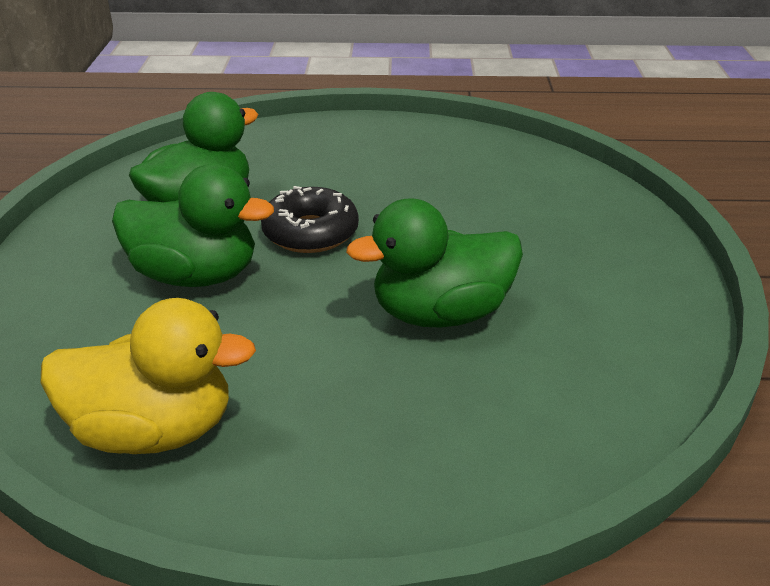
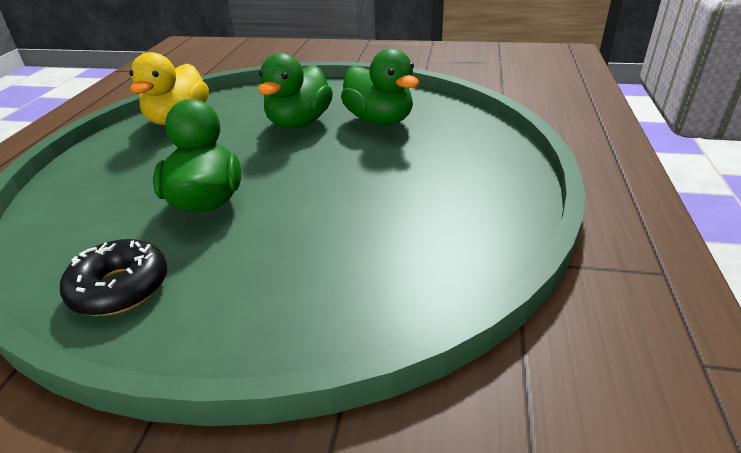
camera: 100 degrees right, 0 degrees up
black donut [261,186,359,253] -> black donut moved to [60,239,168,316]

